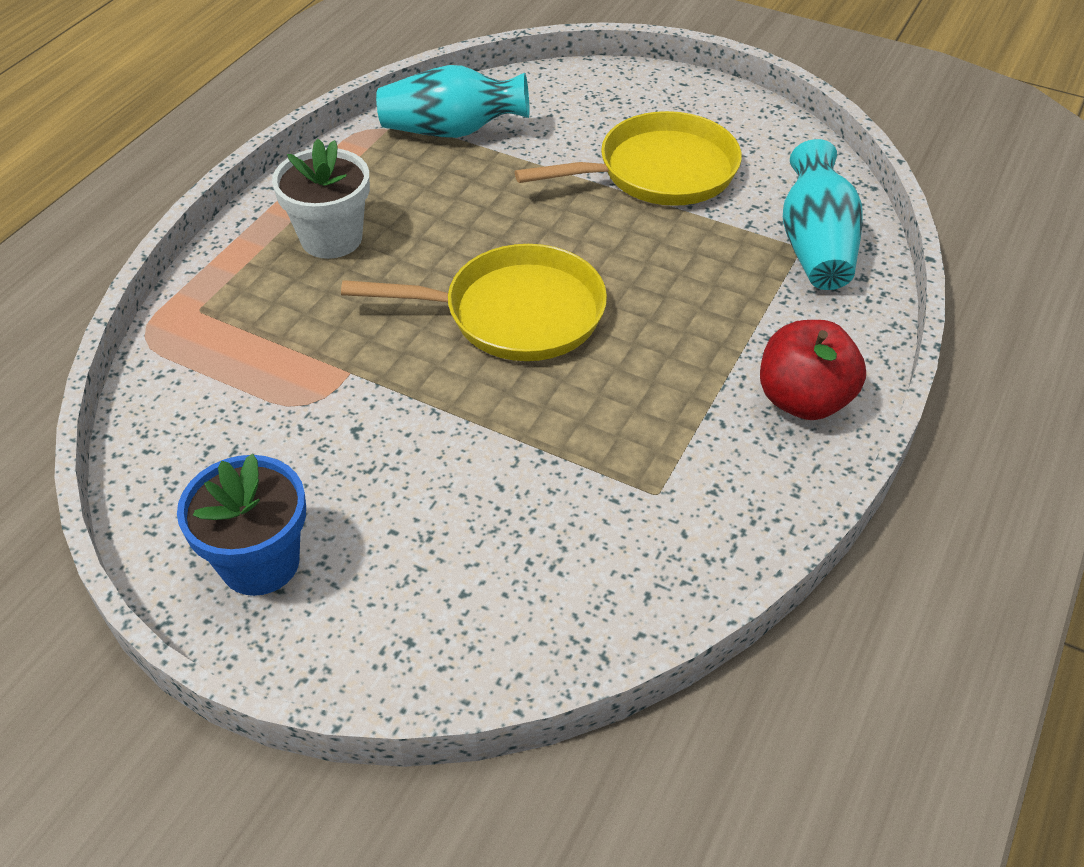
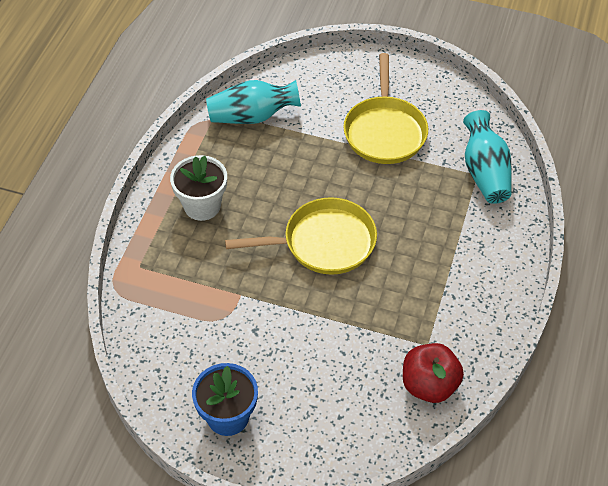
camera: 10 degrees left, 5 degrees up
yellow pan [515,111,742,206] -> yellow pan turned 120 degrees clockwise [343,53,428,164]
red apple [760,320,866,420] -> red apple moved to [403,343,464,403]

